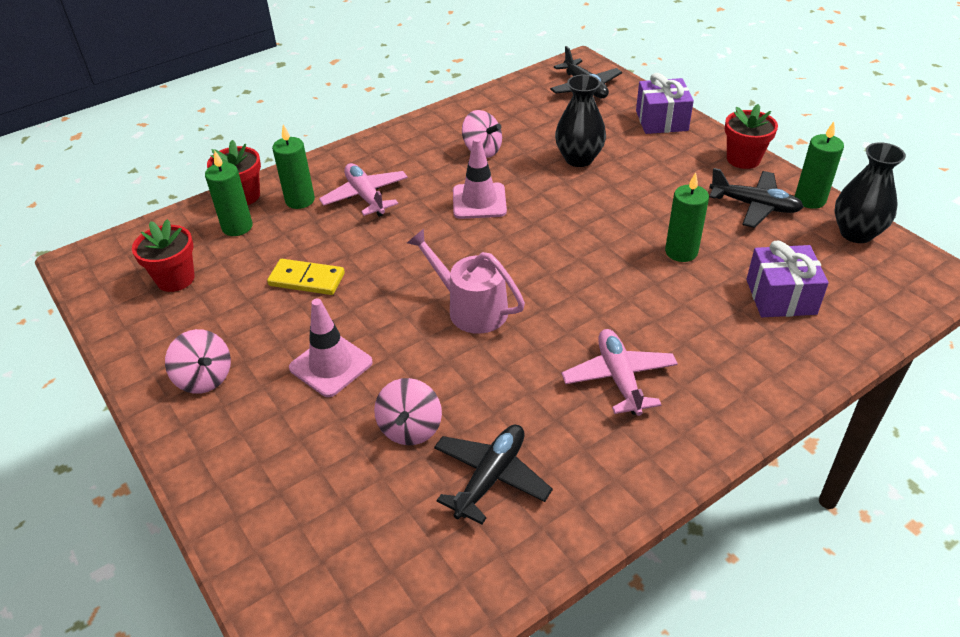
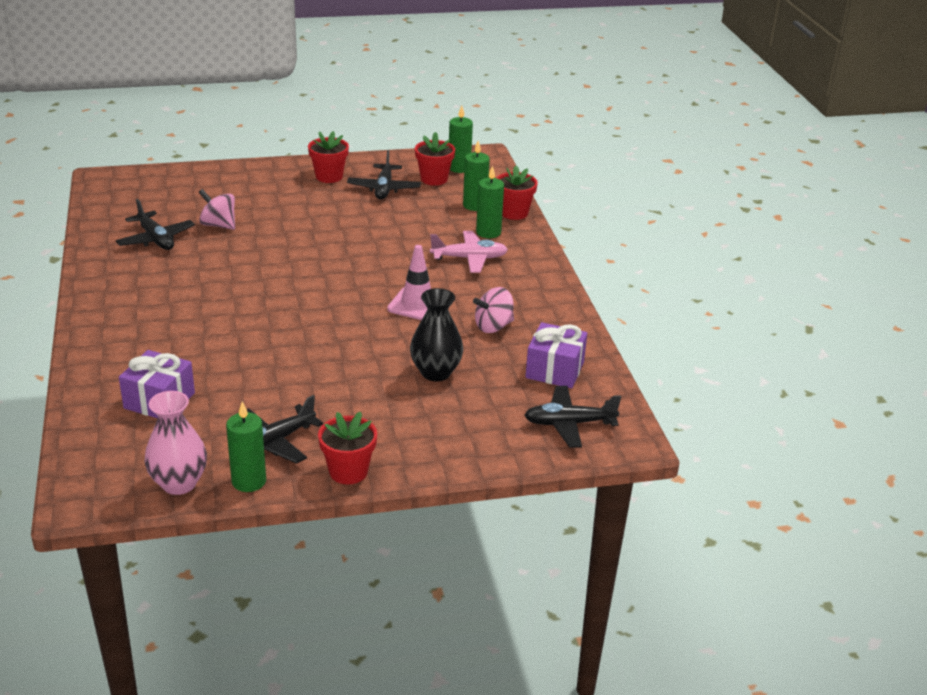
camera: 110 degrees right, 10 degrees down
pink spinning top [165,329,231,394] -> red flower pot [308,131,349,183]
yellow domino [267,259,345,295] -> none
pink traffic cone [289,299,373,397] -> none
pink watering can [407,229,525,334] -> none
pink plane [562,329,678,416] -> none
purple gift [636,73,694,134] -> purple gift moved to [525,322,587,388]
green candle [665,172,709,262] -> green candle moved to [449,106,473,173]
black vase [834,142,906,243] -> pink vase [144,391,207,495]
none -> black plane [347,150,421,199]

